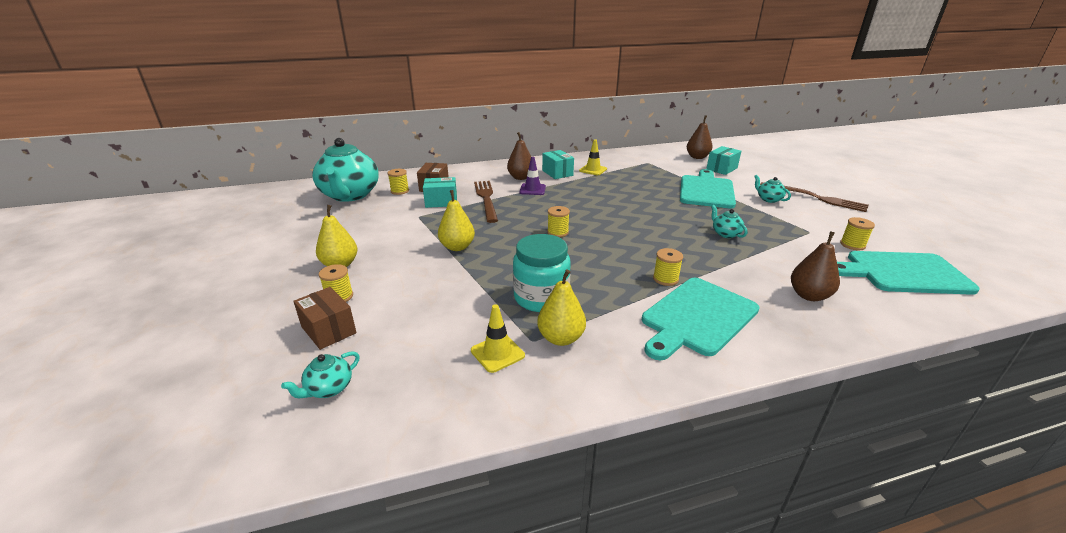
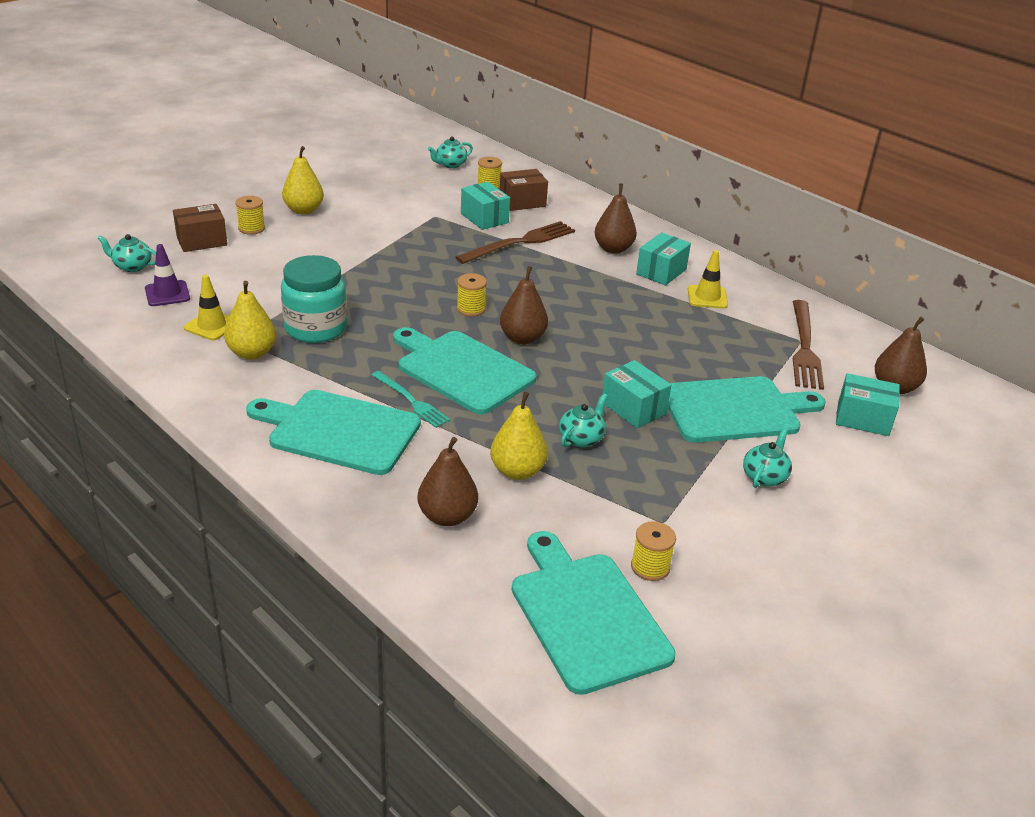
camera: 60 degrees right, 5 degrees up
brown box [293,287,357,350] -> brown box turned 45 degrees clockwise [173,204,227,252]
turquoise teapot [312,138,379,202] -> turquoise teapot [428,136,473,168], size x0.41
yellow pear [438,190,475,251] -> yellow pear moved to [490,392,548,480]
purple traffic cone [519,157,546,195] -> purple traffic cone moved to [145,244,190,306]
yellow spool [653,248,683,286] -> turquoise fork [372,371,450,428]
brown fork [760,182,869,212] -> brown fork moved to [793,300,824,390]
none -> turquoise cutting board [393,327,536,414]
none -> brown pear [500,266,548,344]
none -> turquoise box [602,360,671,428]

